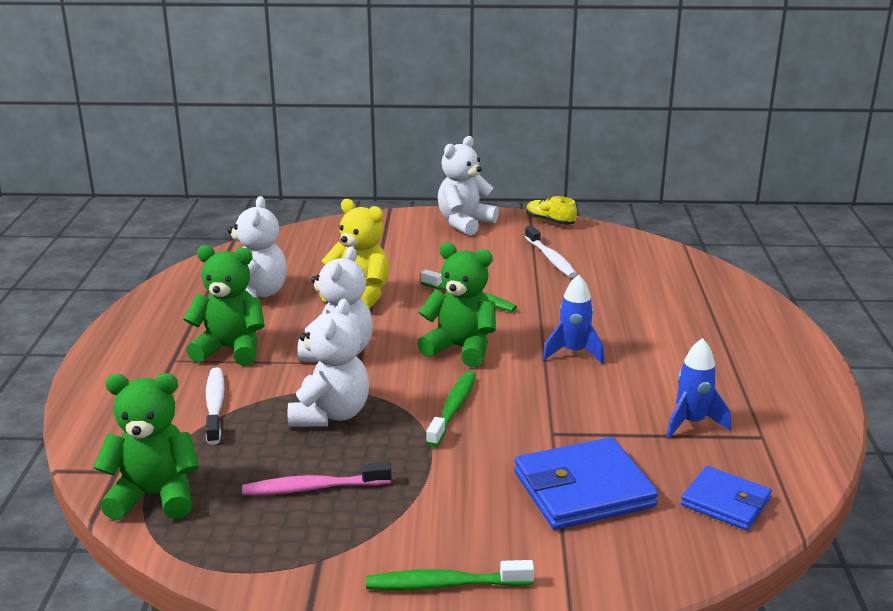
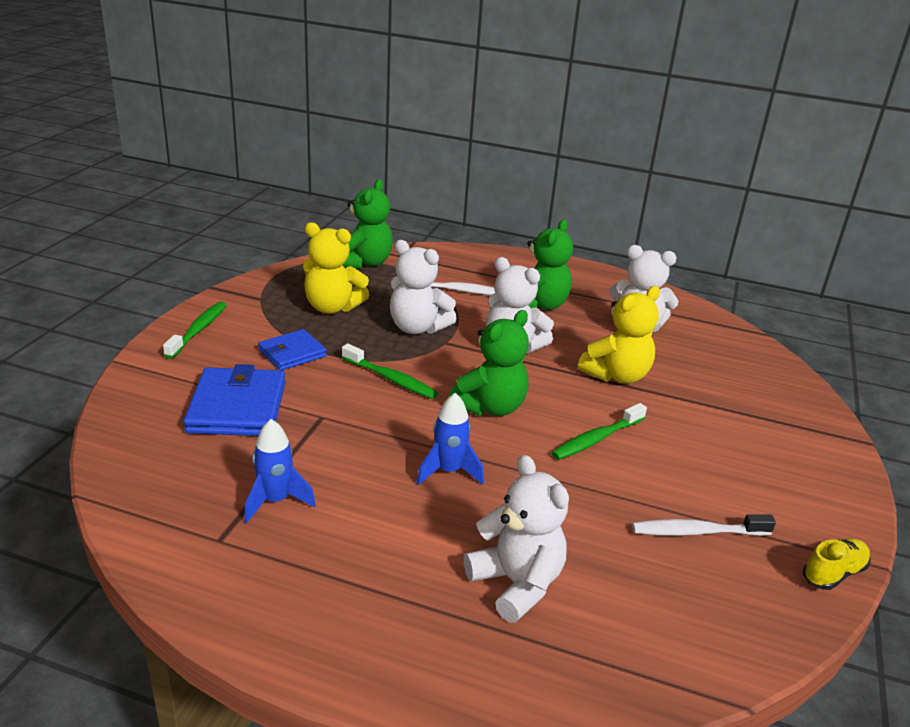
camera: 105 degrees right, 5 degrees up
pink toothbrush [242,462,392,495] -> yellow teddy bear [303,222,369,314]
white teddy bear [438,136,499,235] -> white teddy bear moved to [464,455,569,623]
blue wallet [681,466,772,530] -> blue wallet moved to [258,329,327,370]

